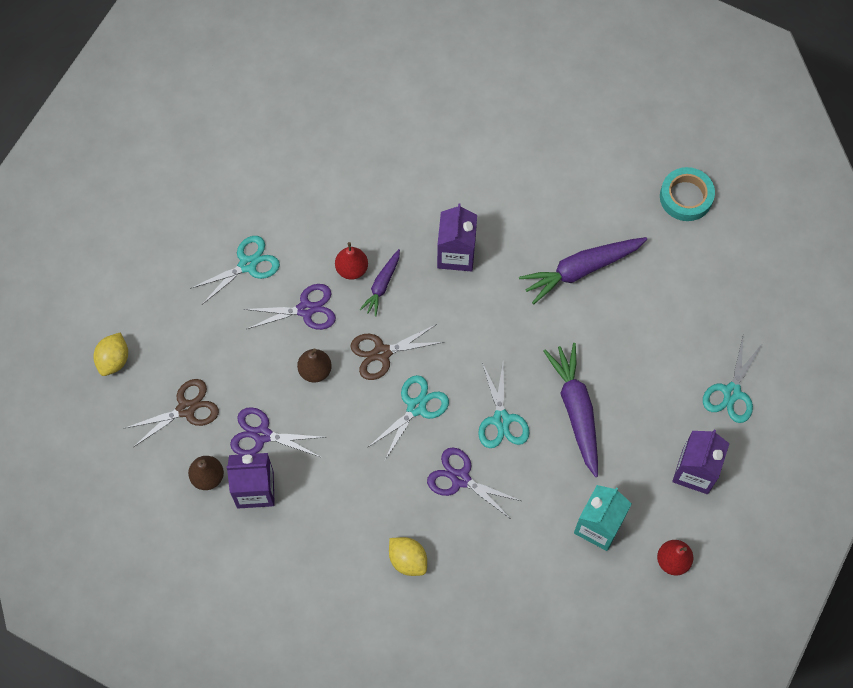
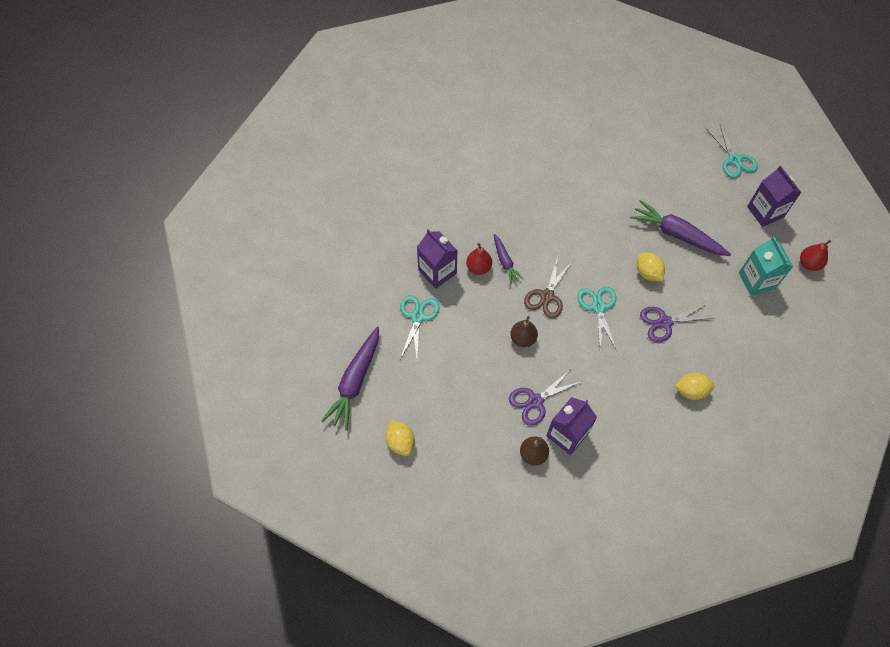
camera: 45 degrees left, 5 degrees down
brown scissors [126,379,219,446] -> none
purple scissors [243,284,336,330] -> none
purple carton [437,203,477,271] -> purple carton moved to [417,229,458,289]
turquoise scissors [478,362,530,448] -> yellow lemon [637,253,665,281]
purple carrot [519,237,647,305] -> purple carrot moved to [321,326,379,430]
turquoise tape [660,167,715,221] -> none

